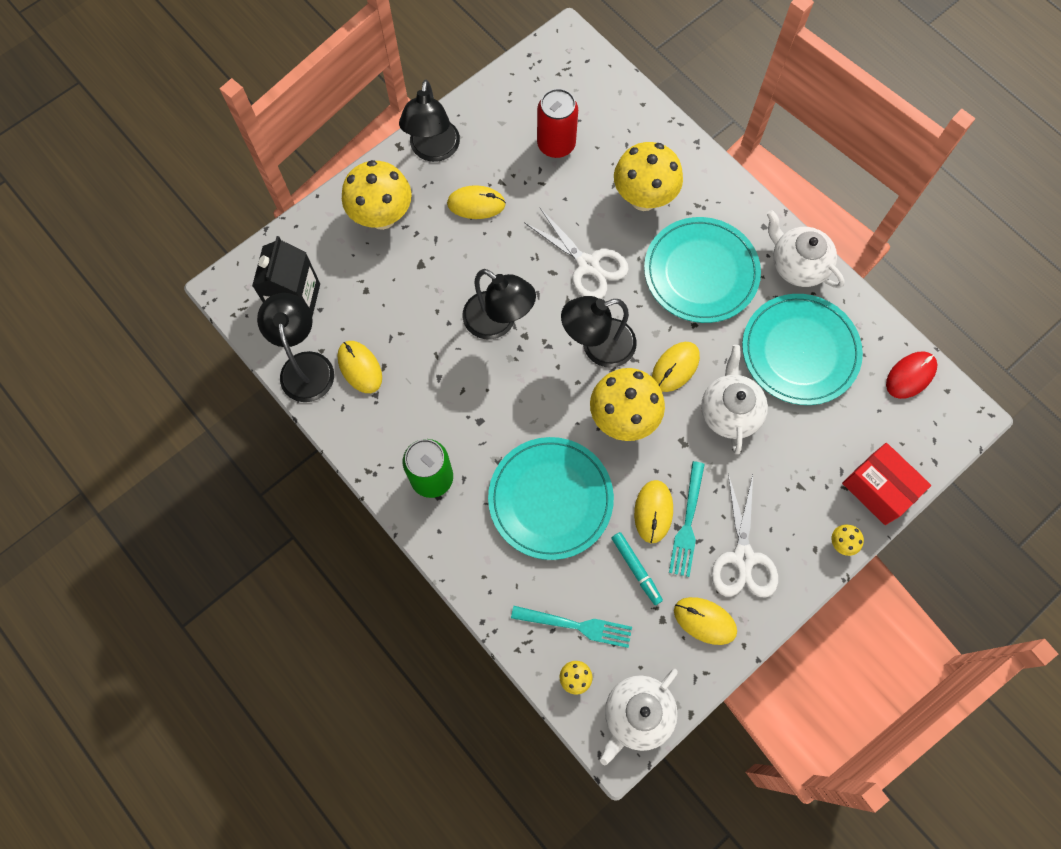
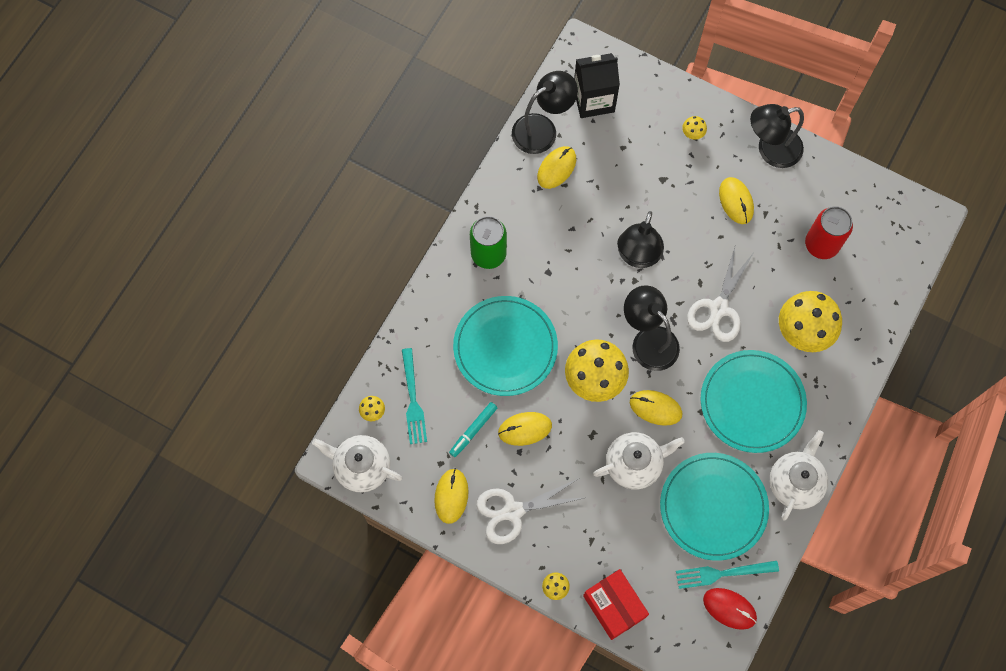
camera: 70 degrees right, 0 degrees up
yellow mushroom [342,160,412,230] -> yellow mushroom [682,116,707,140], size x0.41
turquoise fork [669,461,705,577] -> turquoise fork moved to [676,561,779,589]
red box [842,443,931,525] -> red box turned 60 degrees counterclockwise [583,569,649,640]

